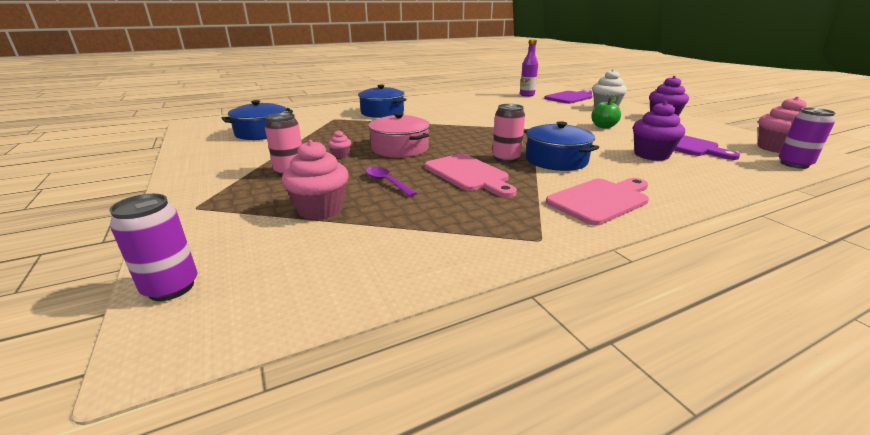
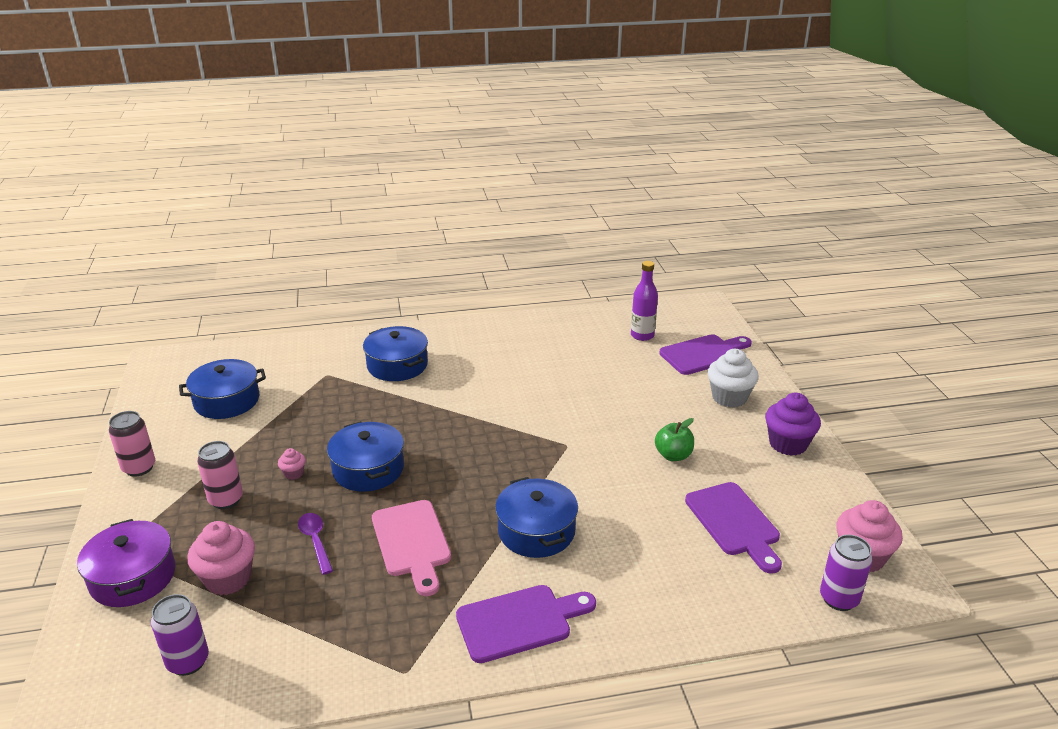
camera: 15 degrees right, 5 degrees up
purple can [109,194,198,301] -> purple can moved to [151,594,209,676]
pink pot [368,112,430,158] -> blue pot [327,421,404,492]
pink can [492,104,525,163] -> pink can moved to [109,411,155,477]
pink cutting board [546,178,649,225] -> purple cutting board [456,585,596,663]
purple cupcake [633,101,685,161] -> none
none -> purple pot [77,519,175,607]

